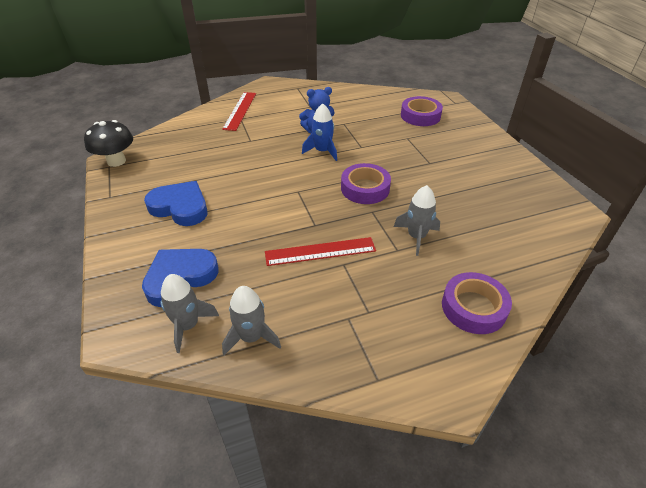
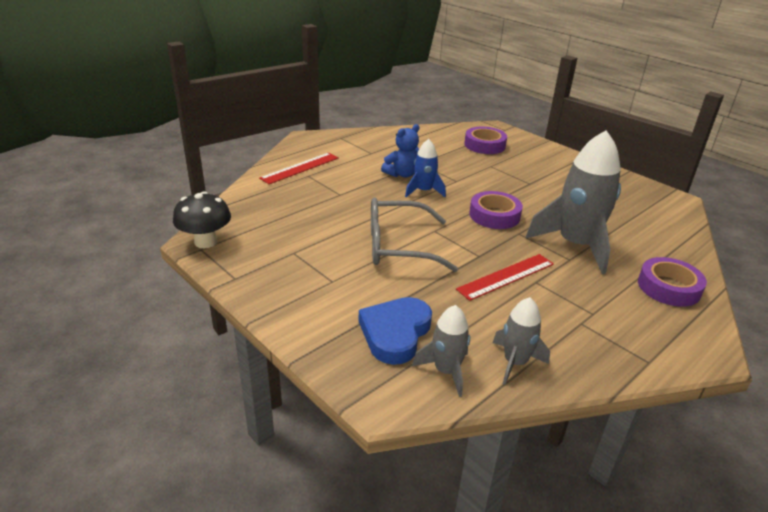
camera: 25 degrees left, 10 degrees down
blue heart [144,181,207,226] -> none
red ruler [222,92,256,131] -> red ruler turned 60 degrees clockwise [259,153,339,184]
grey rocket [394,185,440,256] -> grey rocket [526,130,621,274], size x1.91
none -> grey glasses [371,198,458,272]

